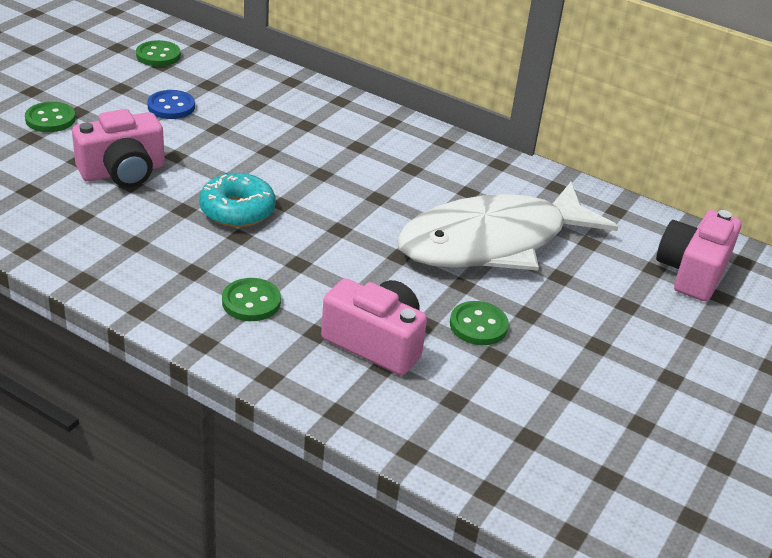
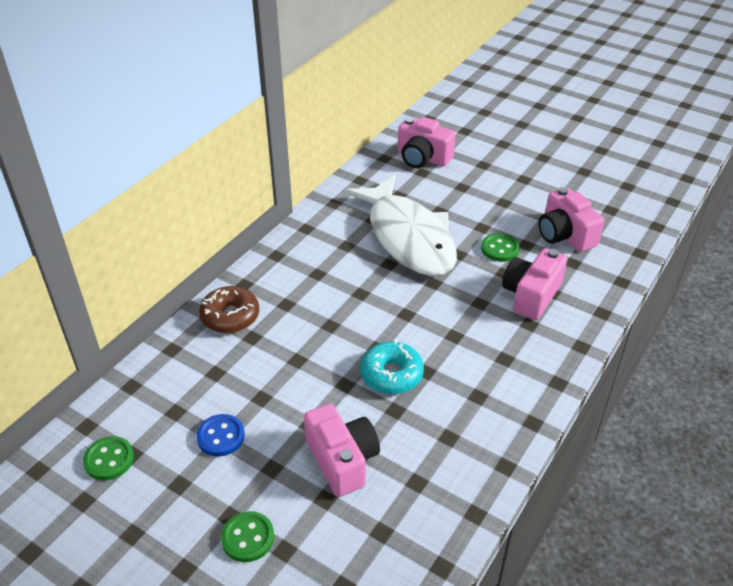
camera: 85 degrees left, 5 degrees up
green button [222,278,281,321] -> none
none -> brown donut [199,286,259,333]
none -> pink camera [539,187,604,252]

